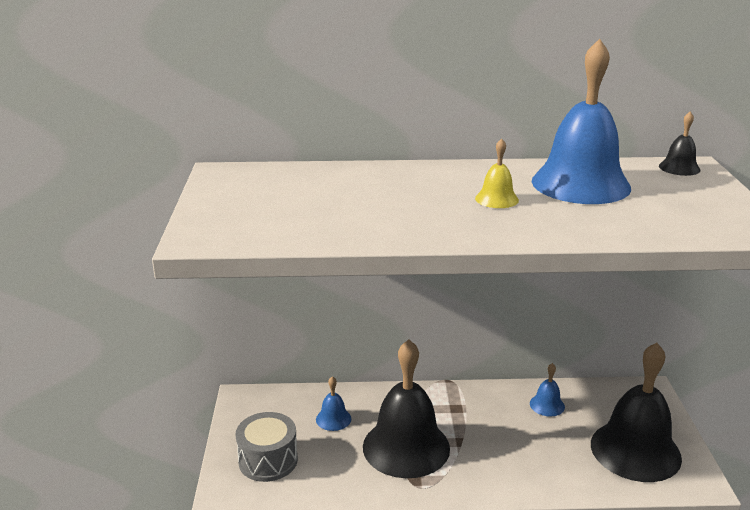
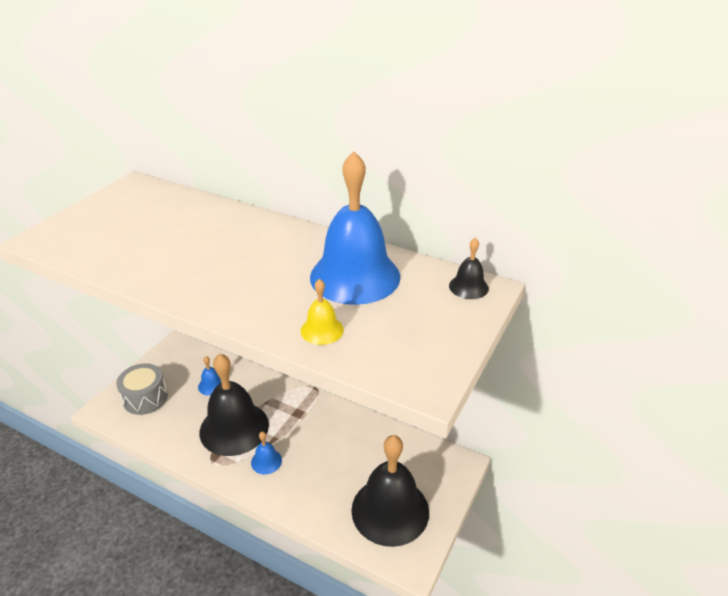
camera: 30 degrees right, 10 degrees up
yellow bell [475,138,519,208] -> yellow bell moved to [301,279,344,345]
blue bell [530,363,565,417] -> blue bell moved to [251,431,282,475]

